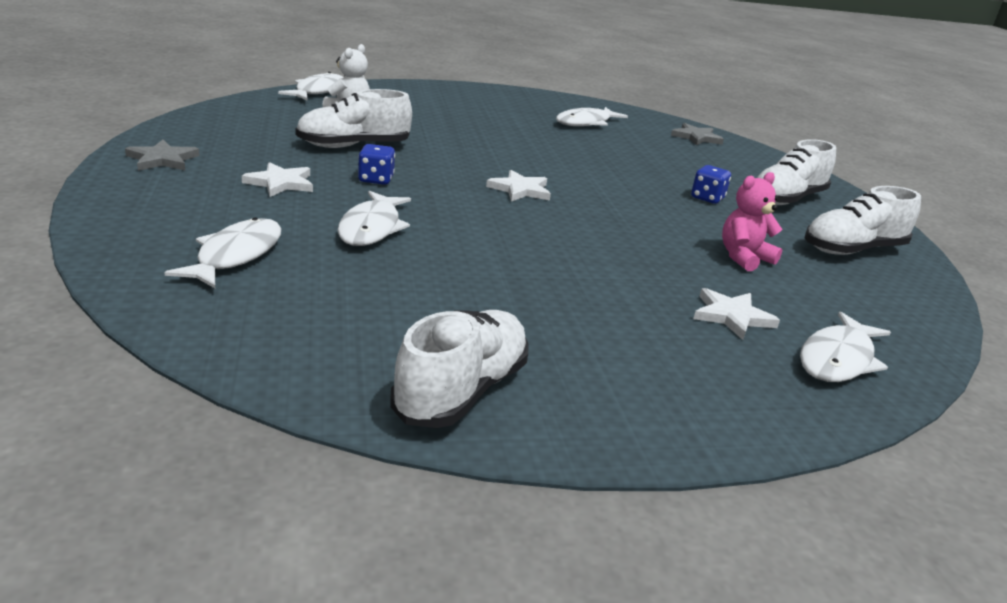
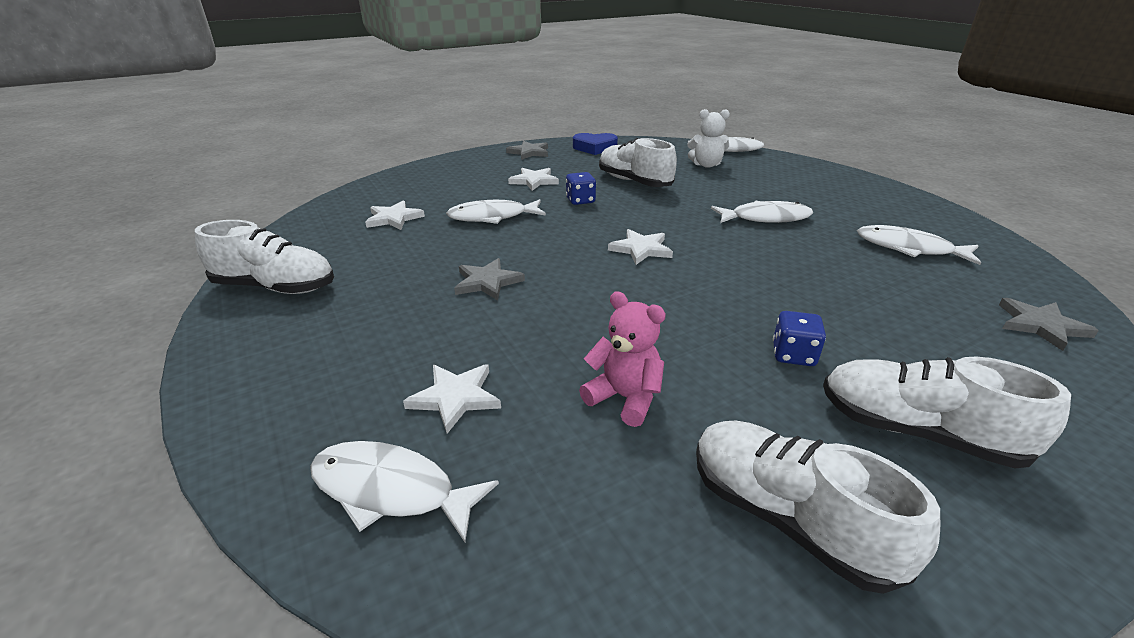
camera: 75 degrees right, 5 degrees up
white fish [164,217,281,288] -> white fish moved to [711,201,813,223]
none -> white star [365,200,425,230]
none -> grey star [454,258,525,300]
none -> blue heart [573,133,618,155]

